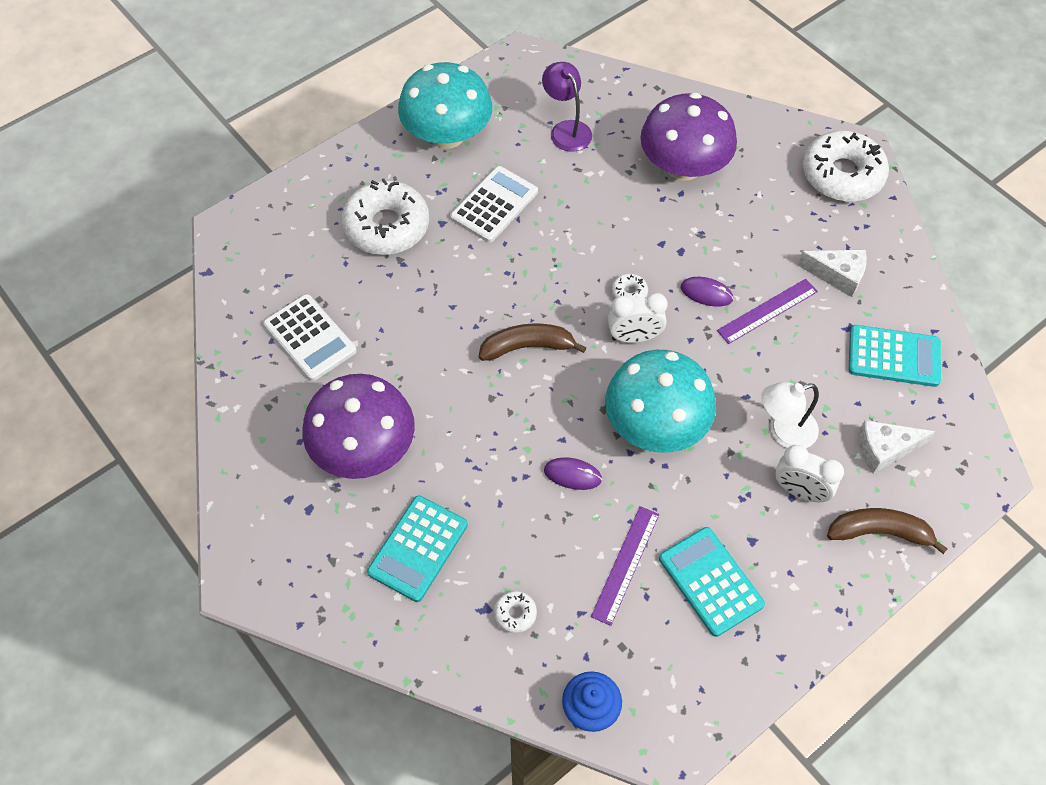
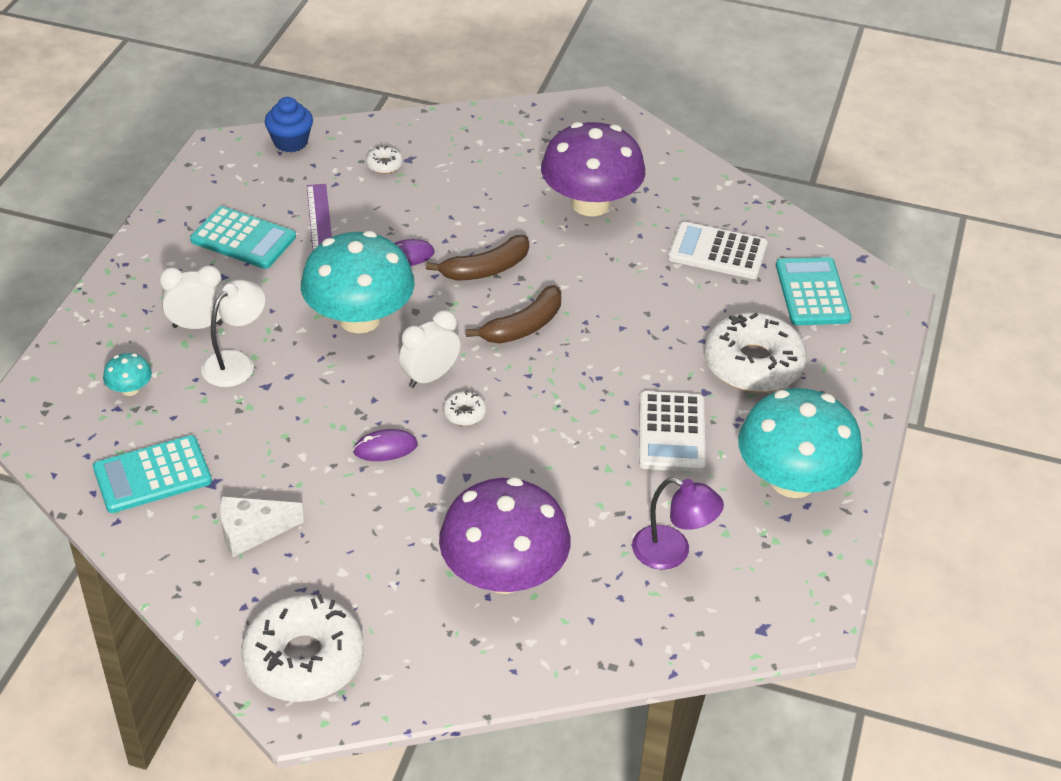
camera: 145 degrees right, 15 degrees down
turquoise calculator [367,495,468,602] -> turquoise calculator moved to [776,257,851,325]
purple ruler [717,279,818,344] -> none
brown banana [827,508,948,554] -> brown banana moved to [426,235,529,281]
white cheese [858,420,935,474] -> turquoise mushroom [103,353,152,396]

